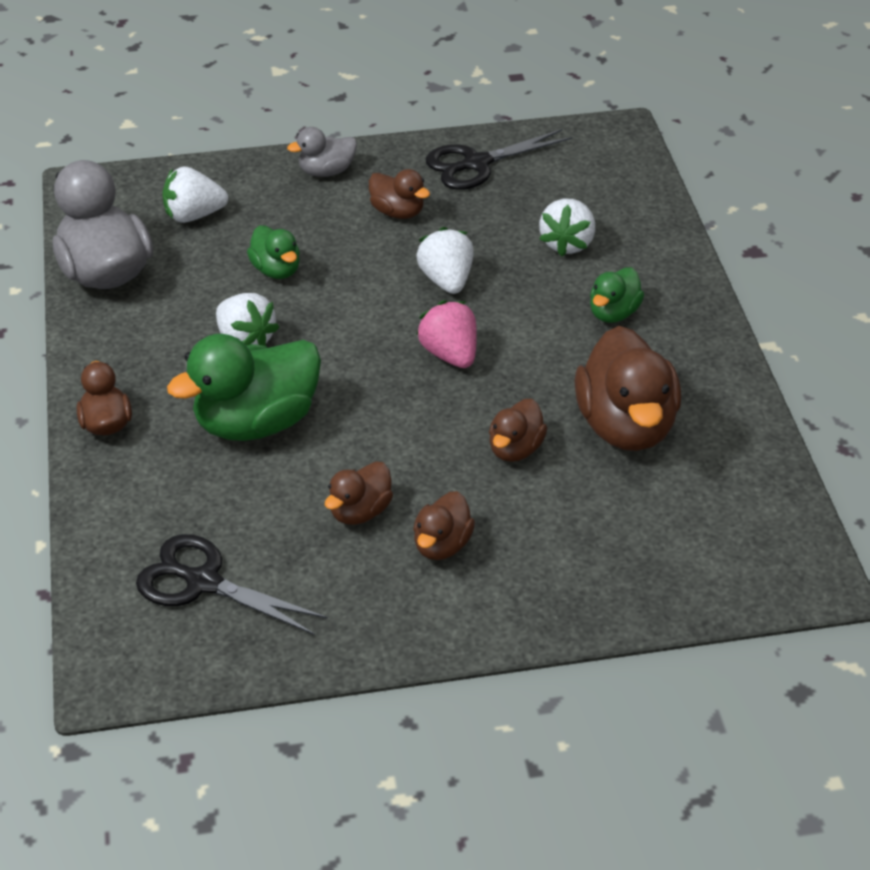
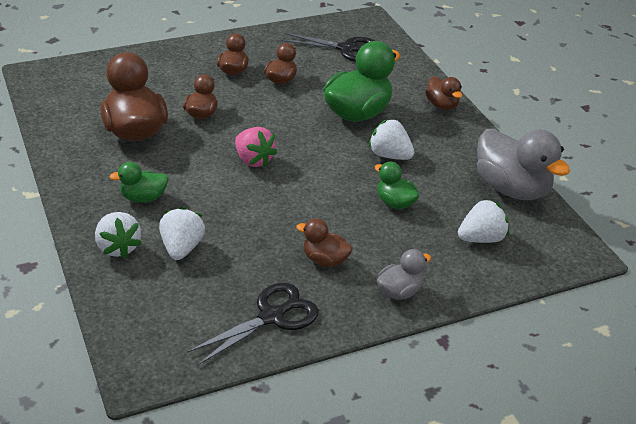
camera: 165 degrees right, 5 degrees down
white strawberry [416,227,474,294] -> white strawberry moved to [95,212,142,259]
green duck [590,267,644,323] -> green duck turned 120 degrees counterclockwise [109,162,169,202]

